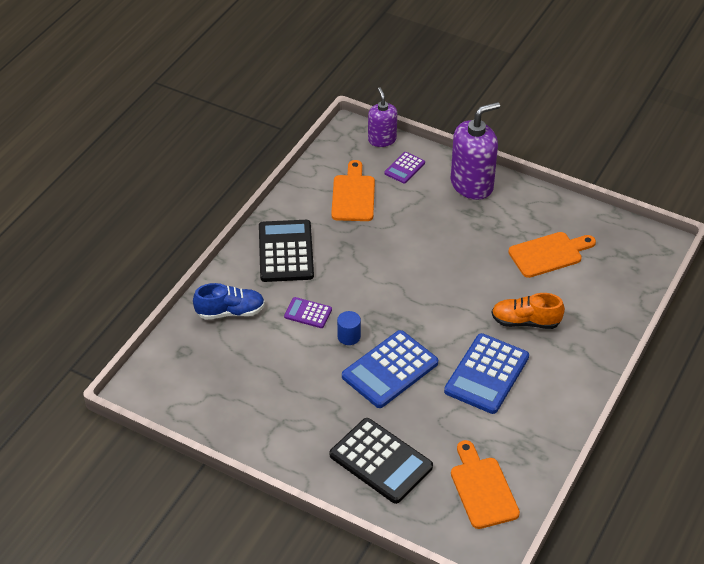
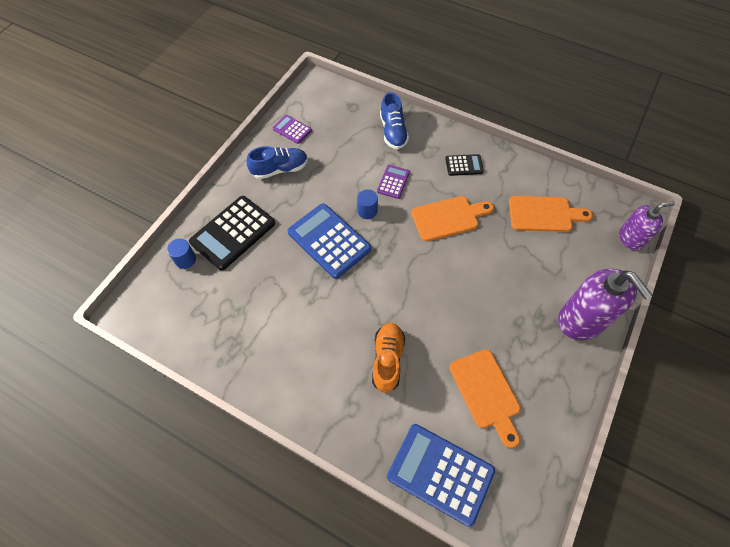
camera: 90 degrees right, 15 degrees up
black calculator [259,220,314,282] -> black calculator [445,154,484,176], size x0.51
purple calculator [384,152,425,184] -> purple calculator moved to [273,115,312,144]
blue calculator [444,333,529,414] -> blue calculator moved to [387,424,495,527]
orange cutting board [451,440,520,529] -> orange cutting board moved to [411,196,494,241]
none -> blue cylinder [167,239,196,269]
none -> blue shoe [247,146,308,179]

